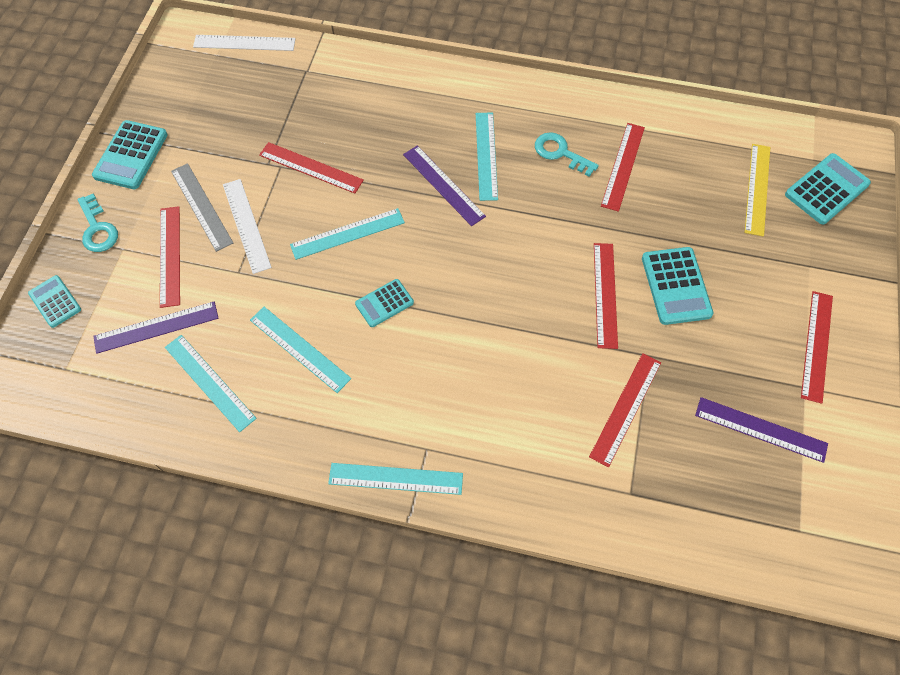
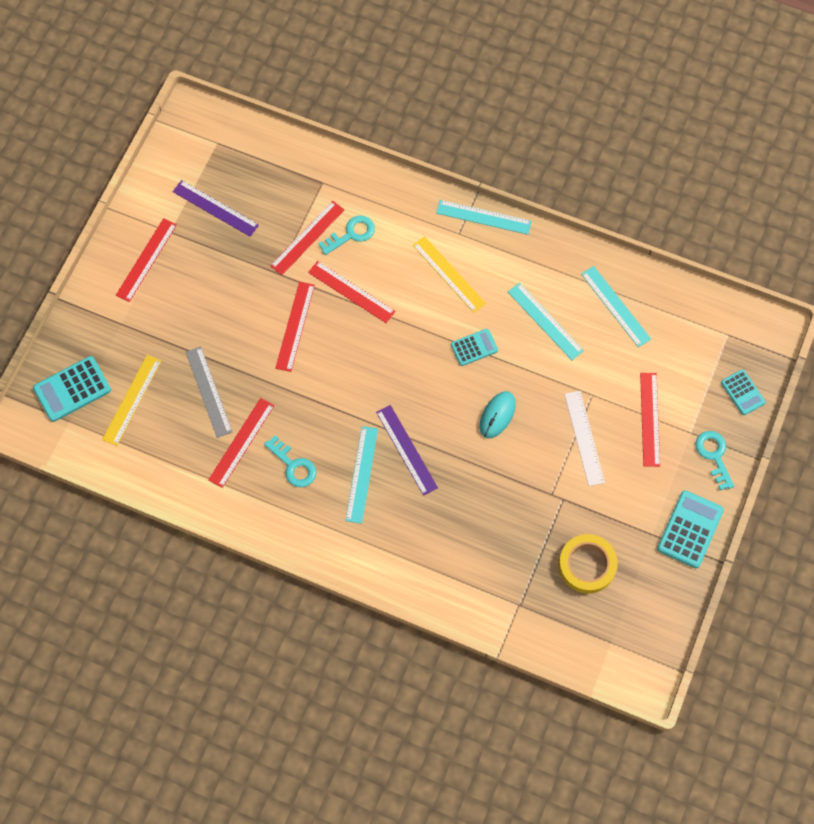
camera: 170 degrees left, 5 degrees up
purple ruler [93,302,219,354] -> none
grey ruler [171,163,233,252] -> grey ruler moved to [186,347,232,438]
white ruler [193,35,296,51] -> none
red ruler [259,142,364,193] -> red ruler moved to [308,261,395,323]
turquoise ruler [290,208,405,260] -> turquoise mouse [479,391,516,438]
turquoise calculator [642,247,714,325] -> none
none -> turquoise key [318,216,375,255]
none -> yellow ruler [413,236,486,313]
none -> yellow tape [559,534,618,594]

